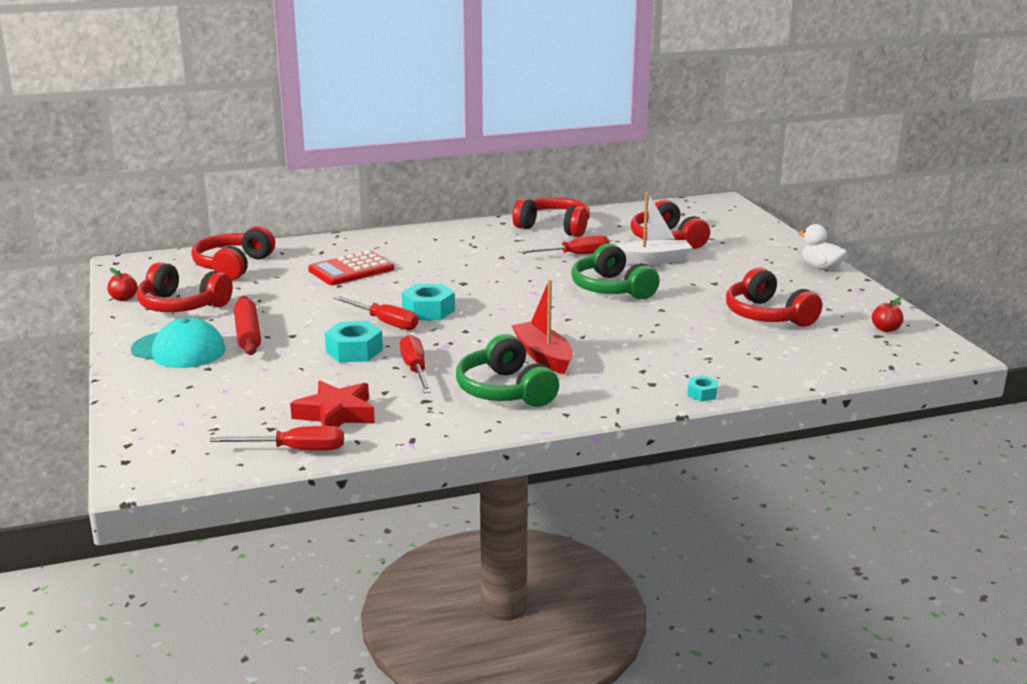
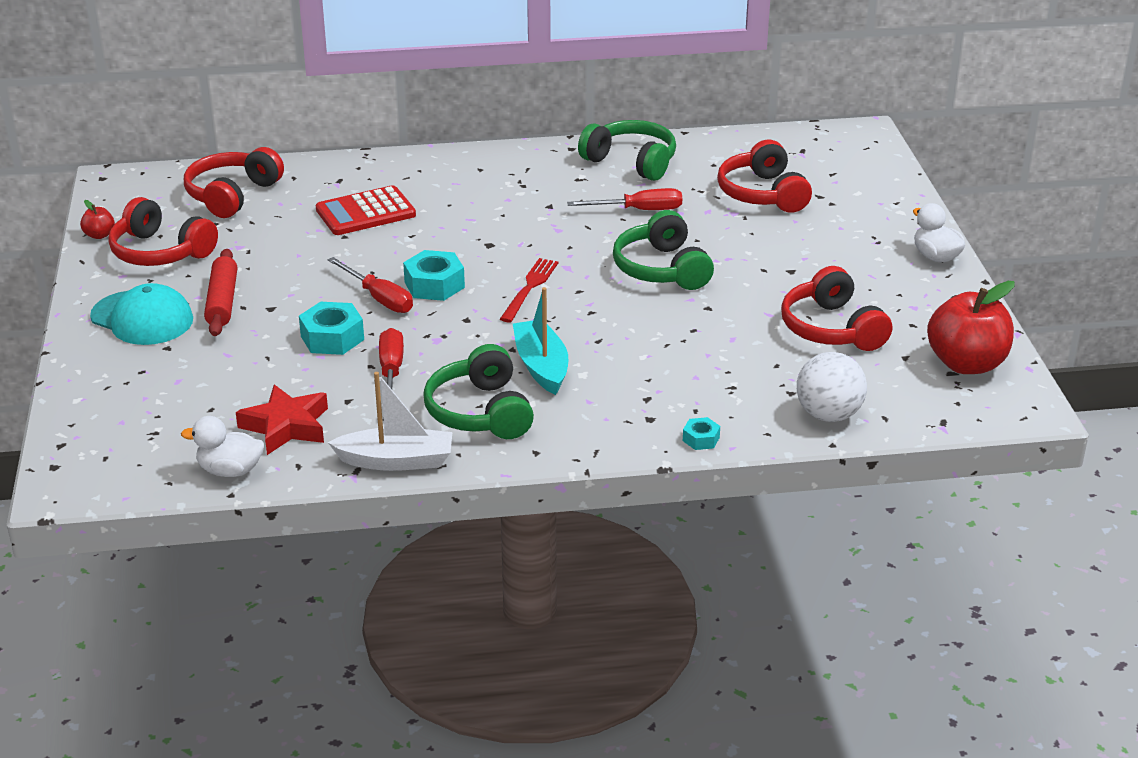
camera: 10 degrees right, 10 degrees up
red screwdriver [210,426,344,451] -> white duck [181,416,264,477]
red boat [511,280,573,374] -> turquoise boat [513,287,569,395]
red headphones [513,197,590,237] -> green headphones [578,120,676,181]
white boat [616,192,692,265] -> white boat moved to [328,372,452,471]
red apple [872,297,904,332] -> red apple [927,281,1015,374], size x2.28
none -> red fork [500,258,558,322]
none -> white ball [797,352,867,422]

